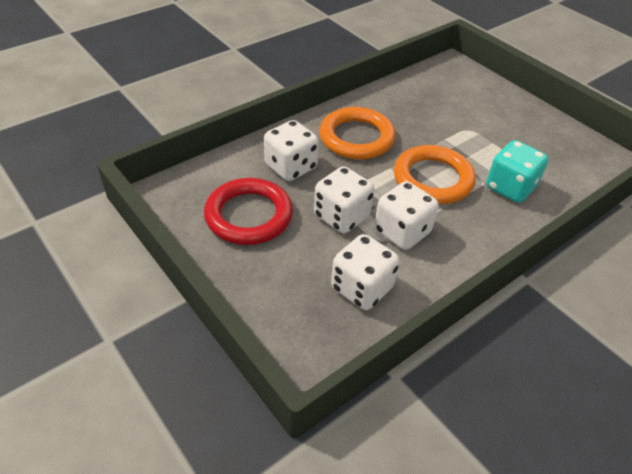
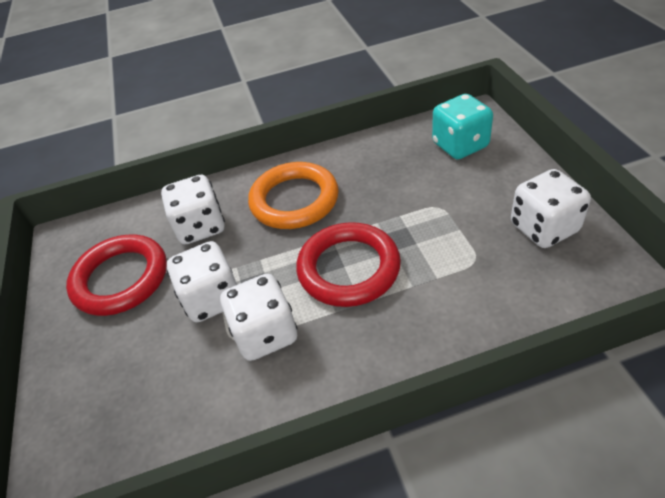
camera: 30 degrees right, 0 degrees up
white dice [331,234,400,310] -> white dice moved to [511,169,591,248]
orange ring [394,145,476,204] -> red ring [296,222,401,307]
turquoise dice [486,140,548,203] -> turquoise dice moved to [432,94,493,159]

